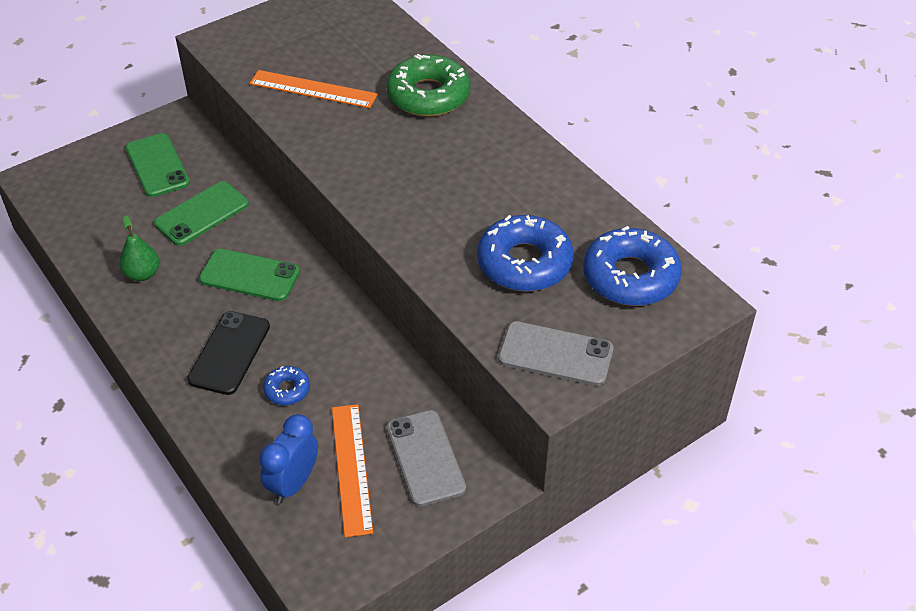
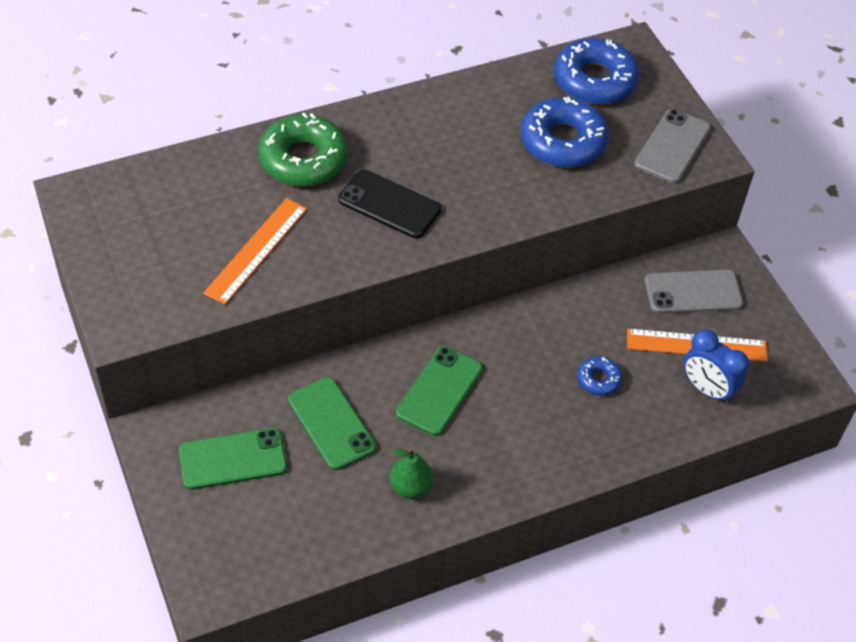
camera: 80 degrees left, 5 degrees up
black phone [187,311,270,395] -> black phone moved to [338,170,441,238]

